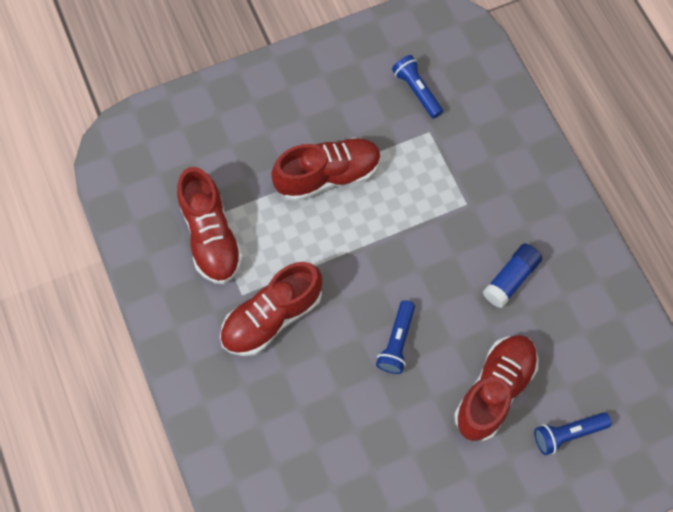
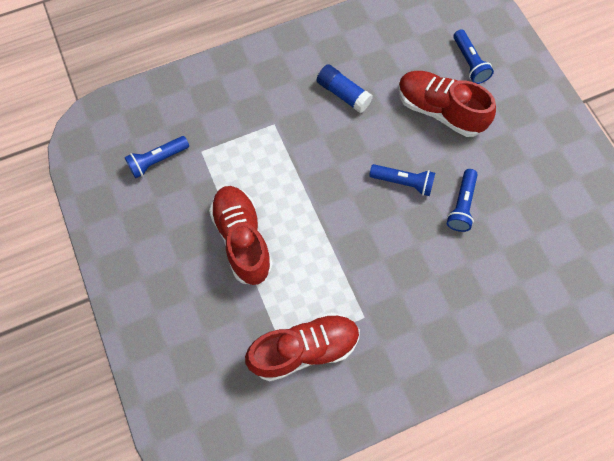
camera: 90 degrees left, 0 degrees up
red shoe [220,262,322,356] -> none
none -> blue flashlight [447,169,478,232]

